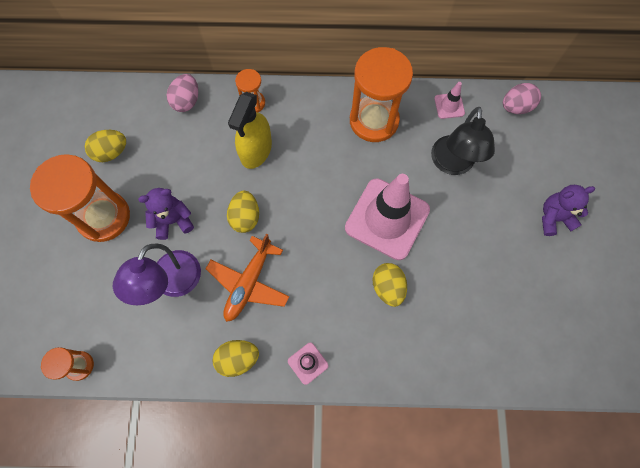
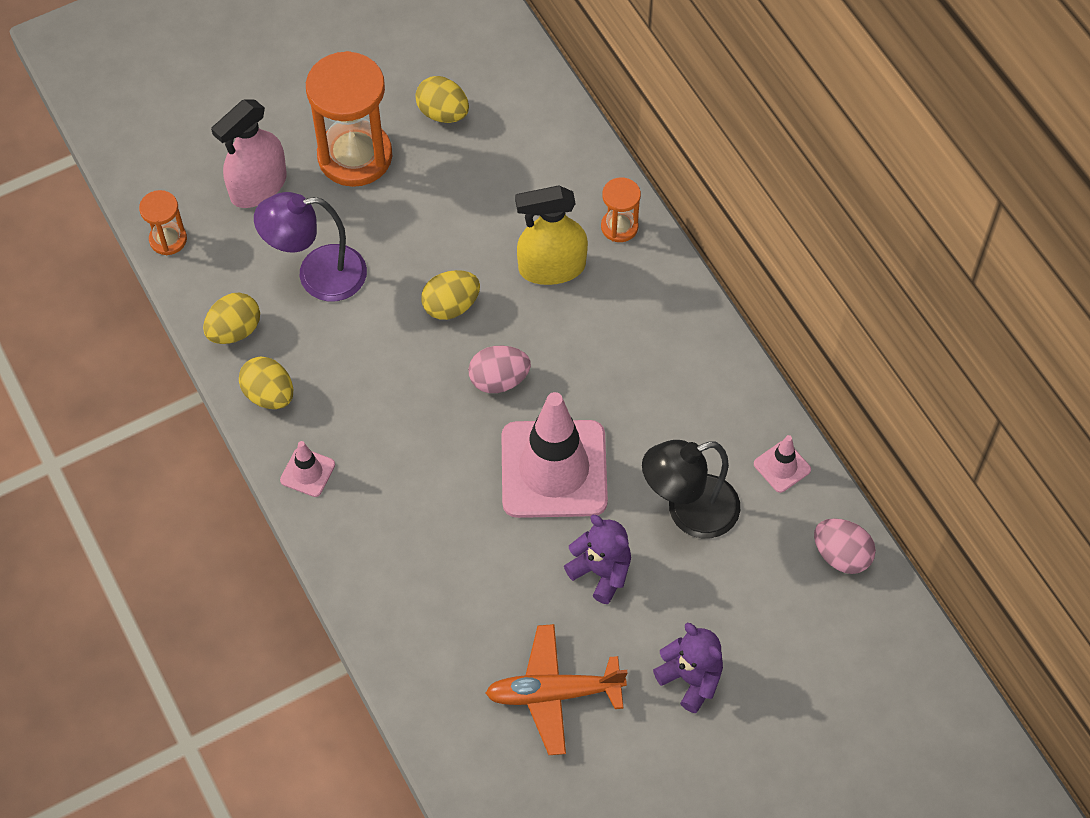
camera: 60 degrees right, 10 degrees down
purple teddy bear [138,188,194,240] -> purple teddy bear moved to [564,515,631,604]
pink egg [167,74,198,112] -> pink egg moved to [468,346,531,393]
orange plane [206,234,289,322] -> orange plane moved to [485,624,627,755]
orange hourglass [350,47,413,142] -> none
yellow egg [373,263,407,307] -> yellow egg moved to [203,293,260,344]
none -> pink spray bottle [211,99,287,208]

